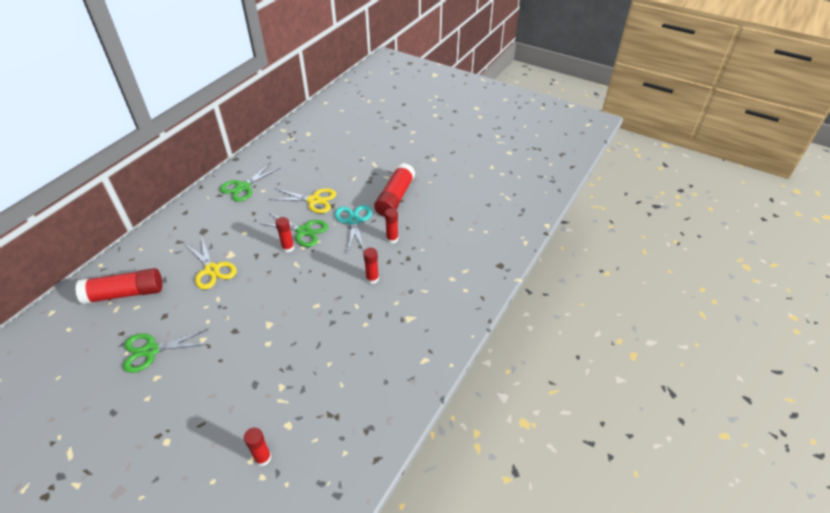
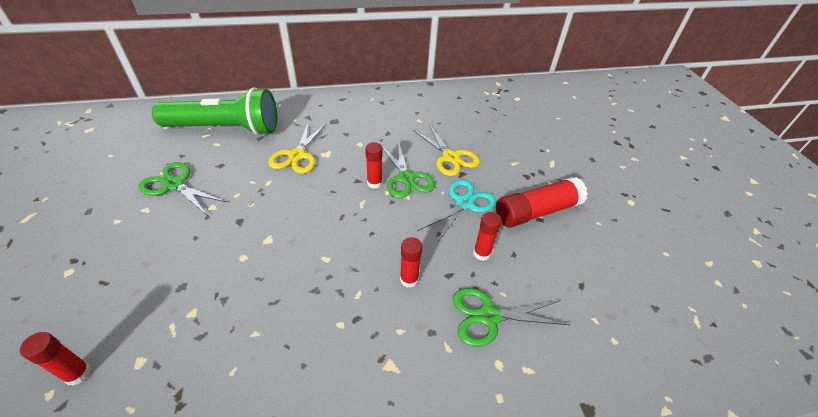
camera: 45 degrees right, 0 degrees up
red glue stick [75,268,162,304] -> green flashlight [151,87,277,135]
green scissors [220,163,280,202] -> green scissors moved to [453,288,570,347]

